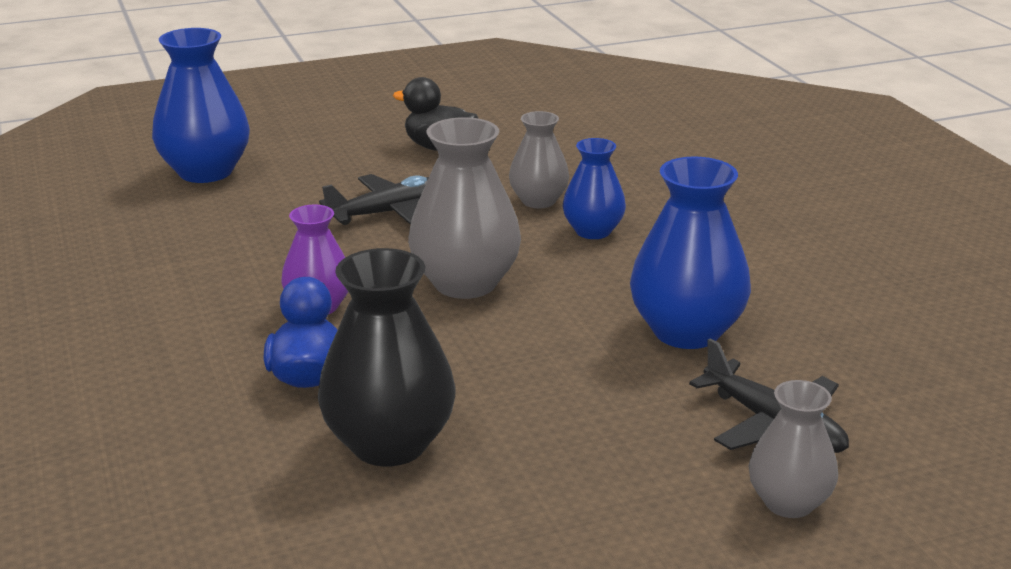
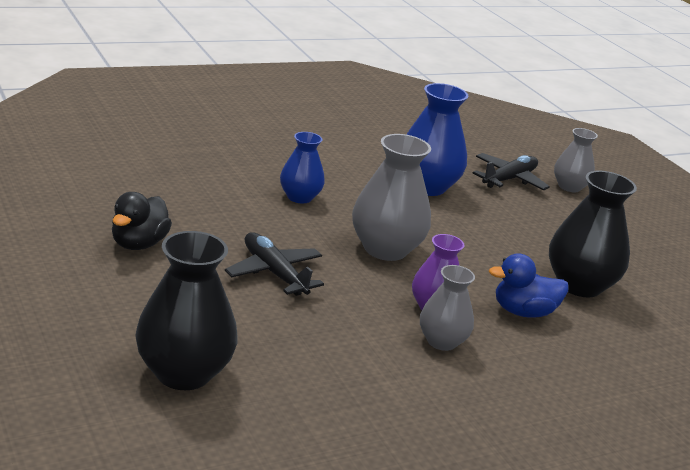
camera: 100 degrees left, 0 degrees up
blue vase [152,28,250,183] -> black vase [135,231,238,390]
grey vase [509,111,569,208] -> grey vase moved to [420,265,475,351]

